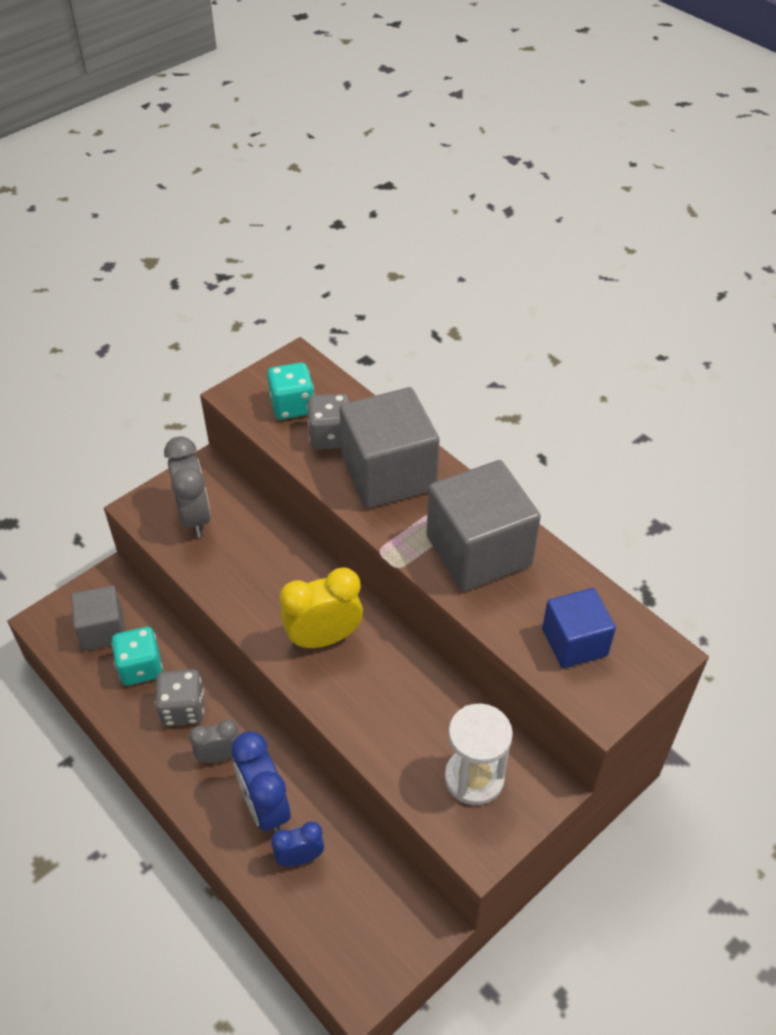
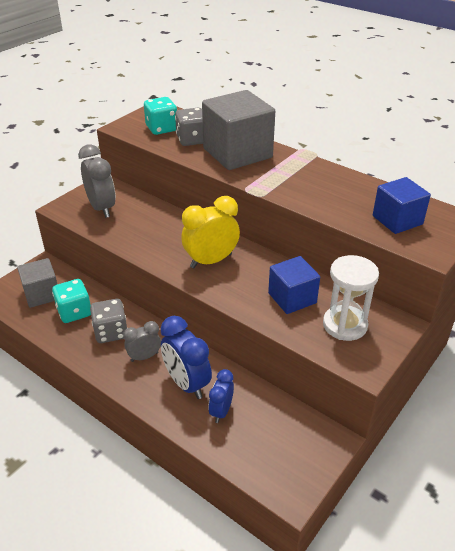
camera: 10 degrees left, 10 degrees down
blue clock [271,821,324,867] -> blue clock turned 45 degrees counterclockwise [208,369,234,423]
grey cube [426,460,541,592] -> none
none -> blue cube [268,256,320,314]

